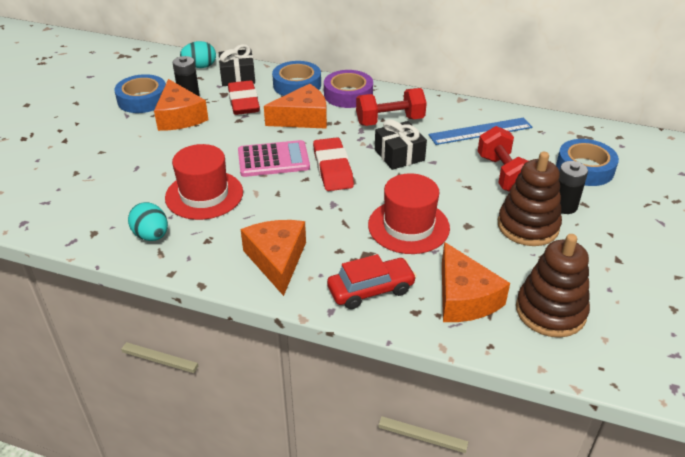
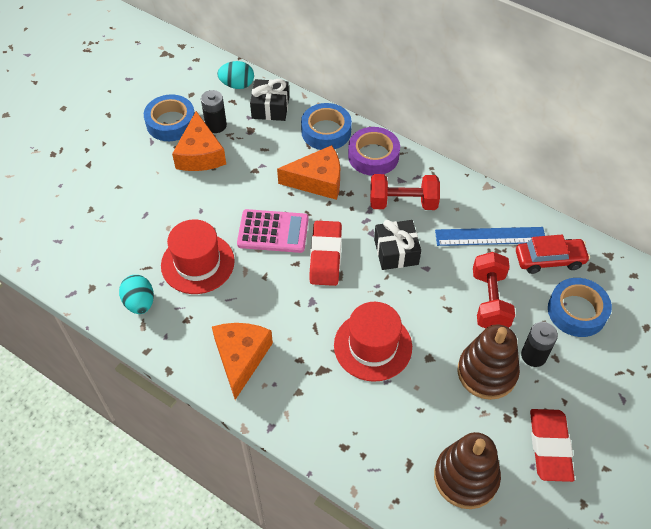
camera: 15 degrees right, 15 degrees up
red eraser [228,80,260,115] -> red eraser moved to [530,409,575,482]
red car [327,254,417,309] -> red car moved to [516,235,590,274]
orange cheese [442,242,510,322] -> none

